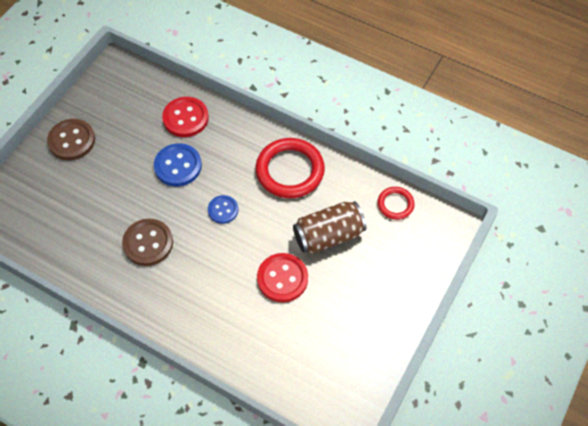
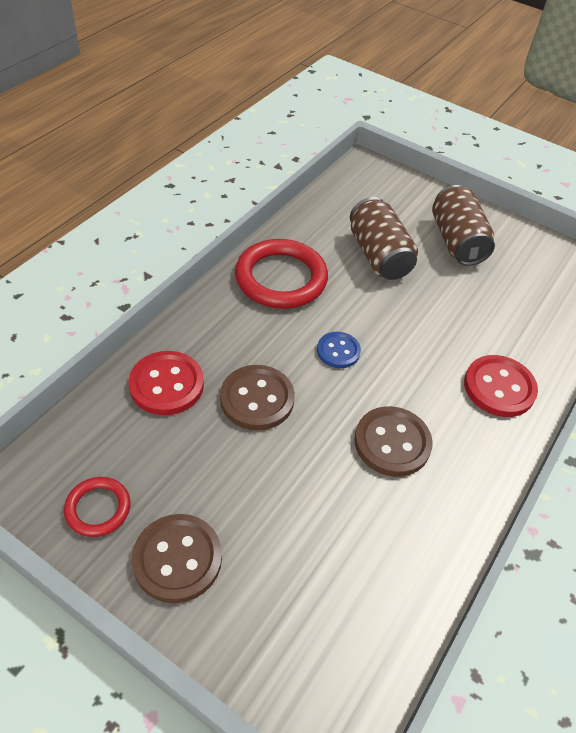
camera: 90 degrees left, 10 degrees down
blue button [154,143,202,186] -> brown button [220,365,295,430]
red button [257,253,308,302] -> red button moved to [464,355,538,417]
red ring [377,187,415,220] -> red ring moved to [64,477,131,537]
none -> brown can [432,185,495,266]

